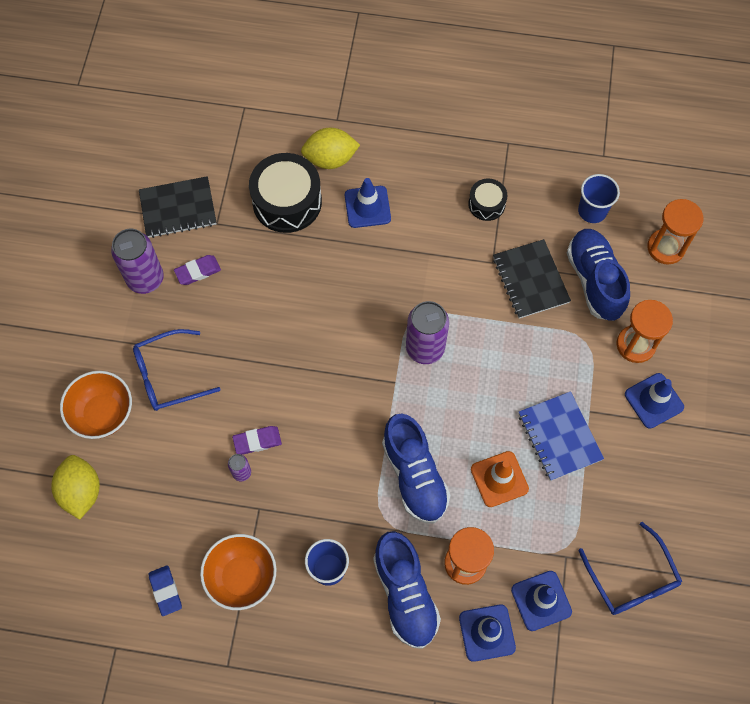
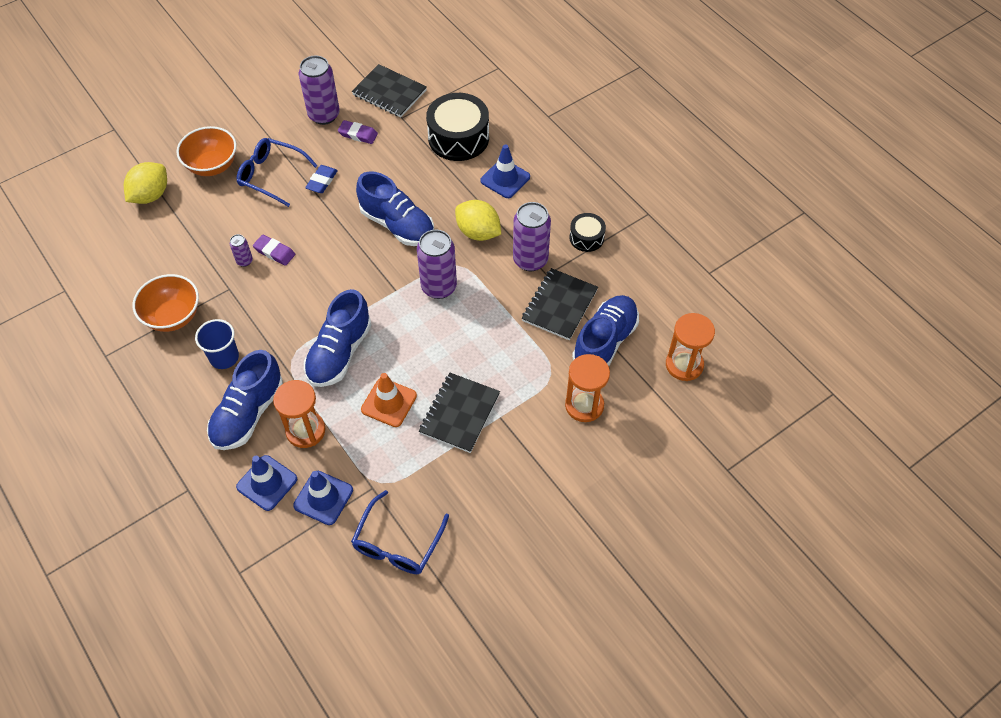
camera: 45 degrees right, 10 degrees down
blue eraser [149,565,182,616] -> blue eraser moved to [305,165,338,193]
yellow lemon [301,128,360,169] -> yellow lemon moved to [455,200,501,241]
blue notebook [519,391,604,481] -> black notebook [419,373,500,453]
blue cup [578,174,620,223] -> none
blue traffic cone [625,373,684,429] -> none
none -> blue shoe [356,171,434,246]
none -> purple can [513,202,551,271]

